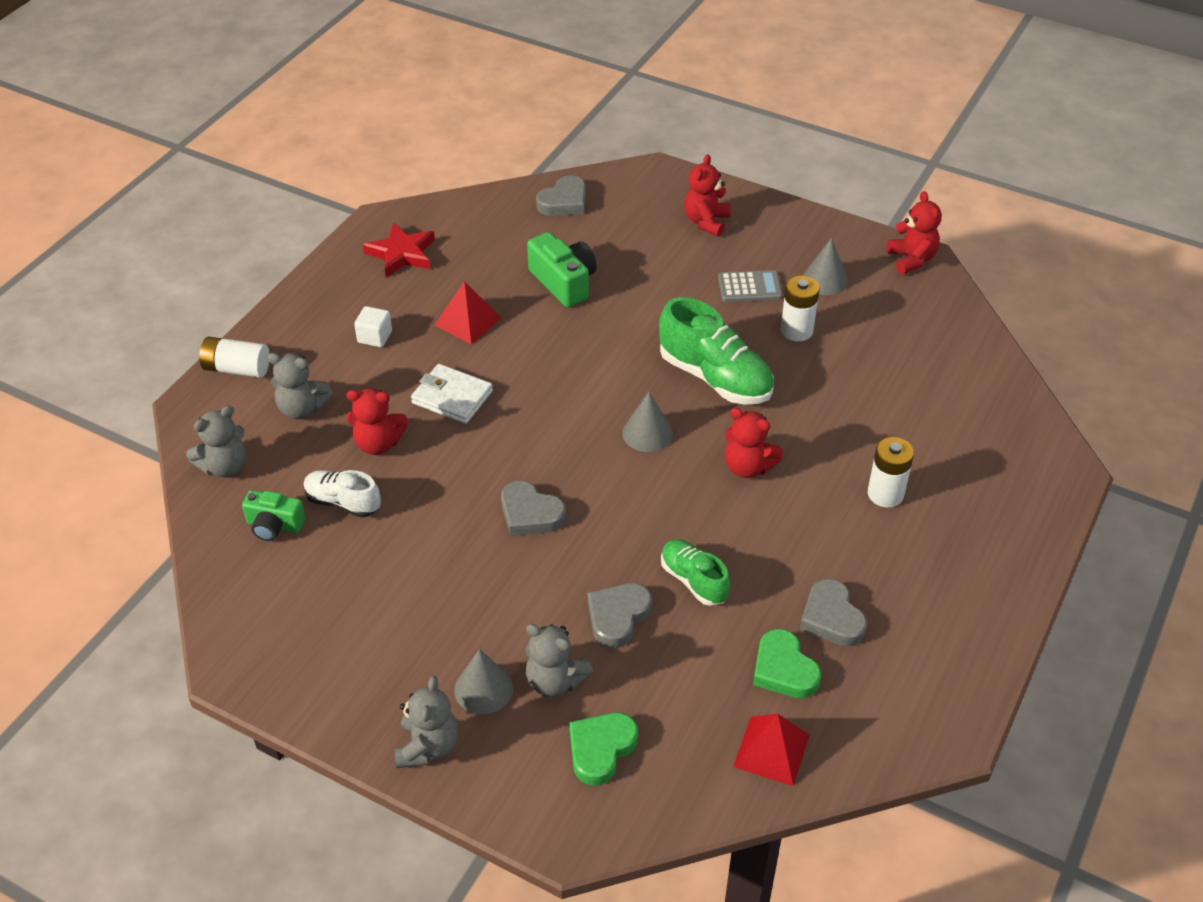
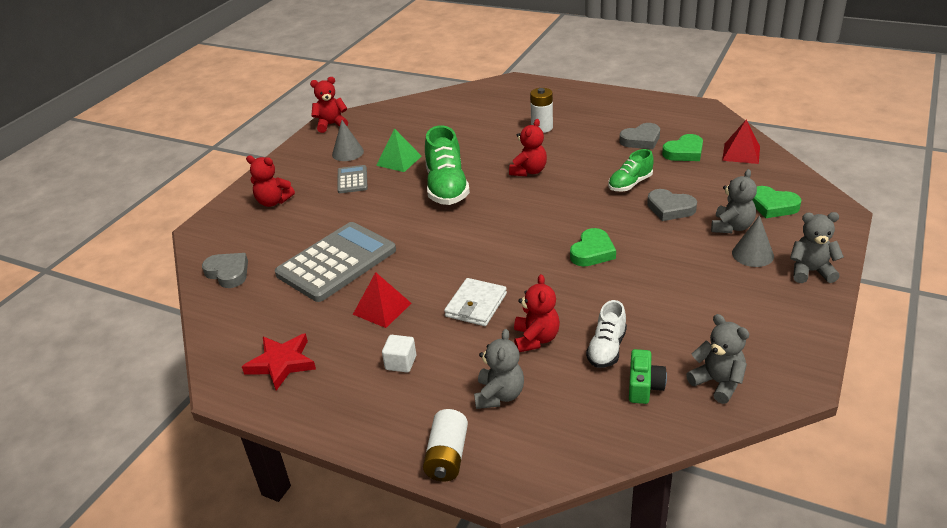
camera: 90 degrees left, 10 degrees down
grey teddy bear [186,405,246,477] -> grey teddy bear moved to [686,314,749,404]
grey heart [501,481,566,536] -> green heart [570,228,616,267]
green camera [527,232,597,307] -> grey calculator [275,222,396,302]
grey cone [622,392,673,452] -> none
green shoe [659,297,774,405] -> green shoe turned 135 degrees clockwise [425,125,470,205]
white battery [781,276,820,341] -> green pyramid [376,128,422,172]

